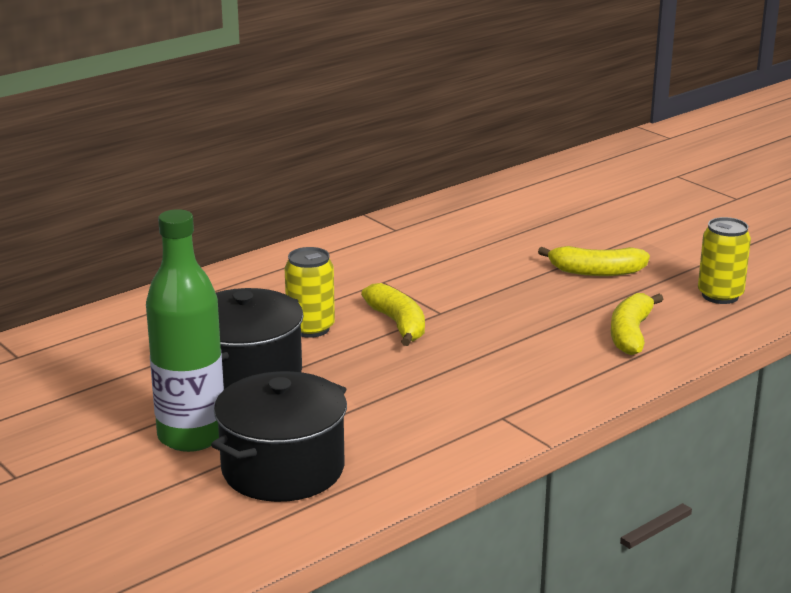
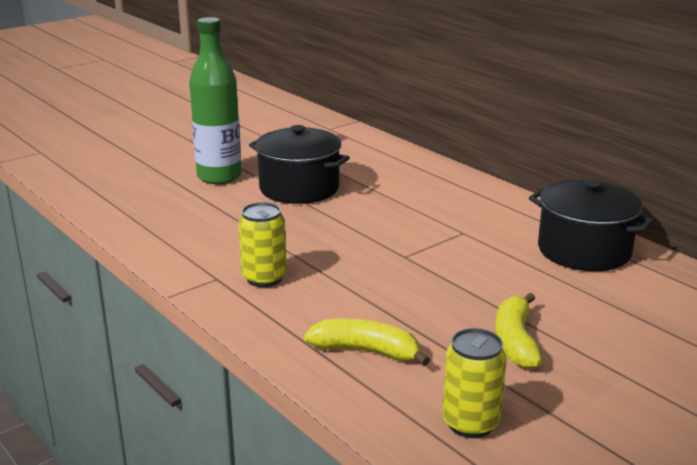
camera: 90 degrees right, 0 degrees up
black pot [211,371,347,502] -> black pot moved to [529,179,654,271]
yellow can [285,247,335,338] -> yellow can moved to [238,202,287,287]
yellow banana [361,283,425,346] -> none

